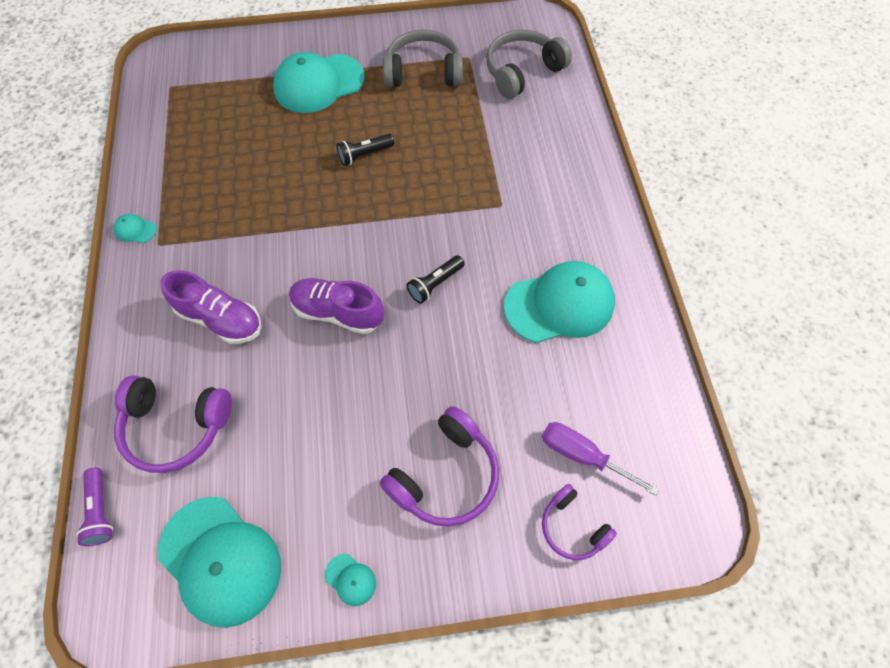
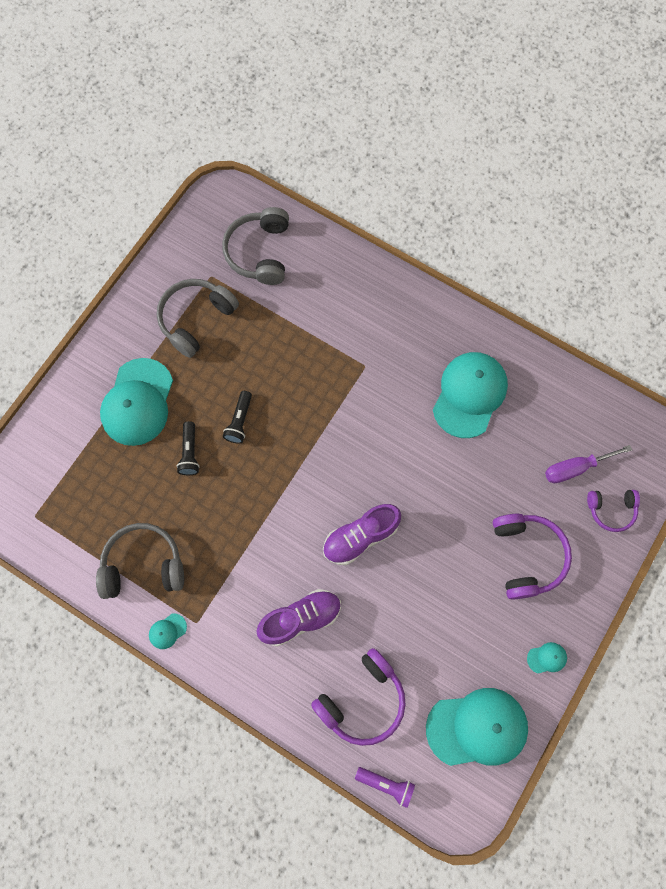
camera: 50 degrees left, 10 degrees up
black flashlight [407,255,465,304] -> black flashlight moved to [177,421,200,475]
none -> grey headphones [96,523,184,599]

